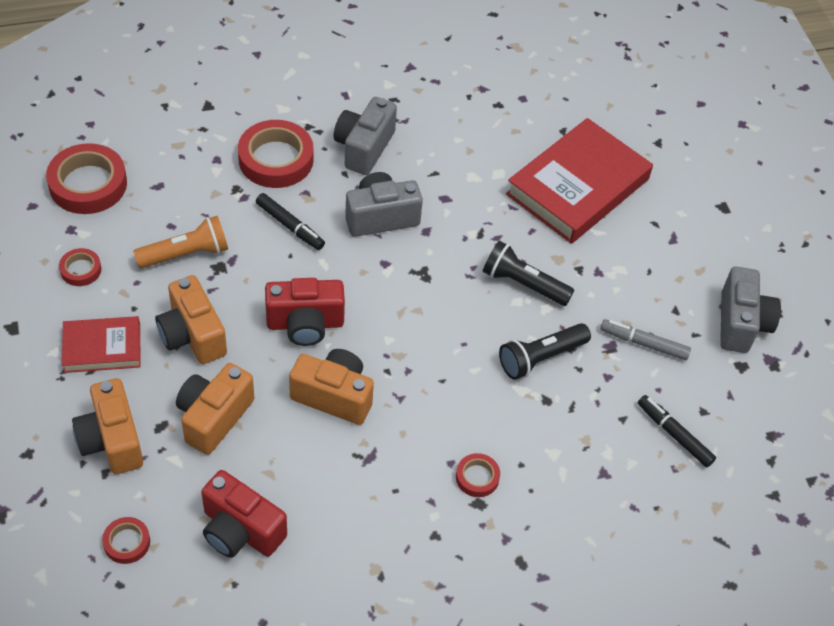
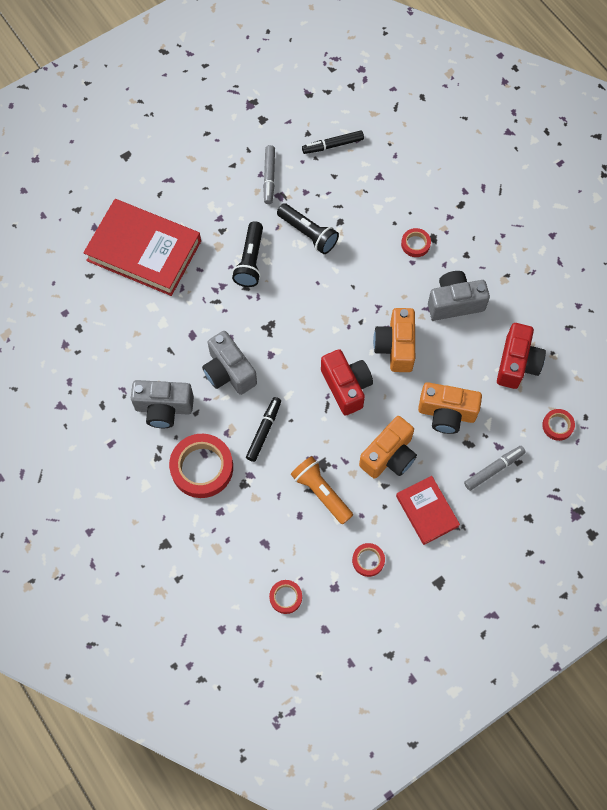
camera: 105 degrees left, 15 degrees up
red tape [46,143,127,214] -> red tape [269,580,302,614], size x0.50
orange camera [72,378,143,474] -> grey marker [464,446,526,491]
black marker [638,395,716,467] -> black marker turned 45 degrees clockwise [302,130,364,154]
grey camera [720,267,781,353] -> grey camera moved to [428,271,490,320]

